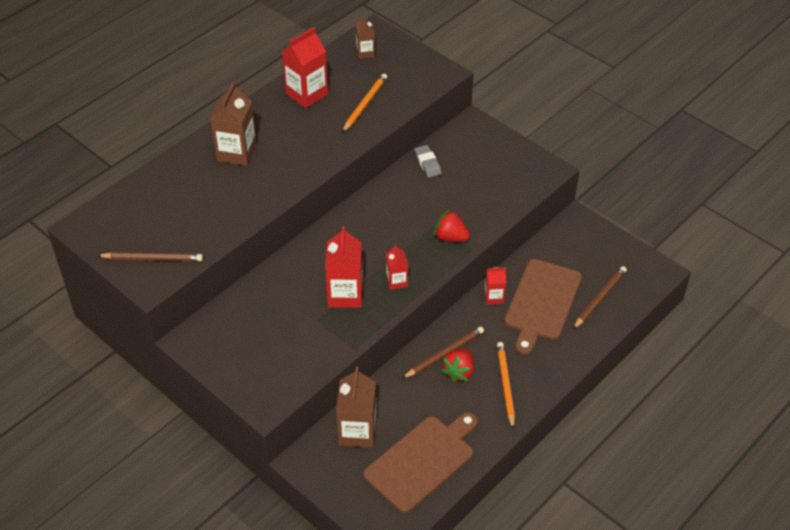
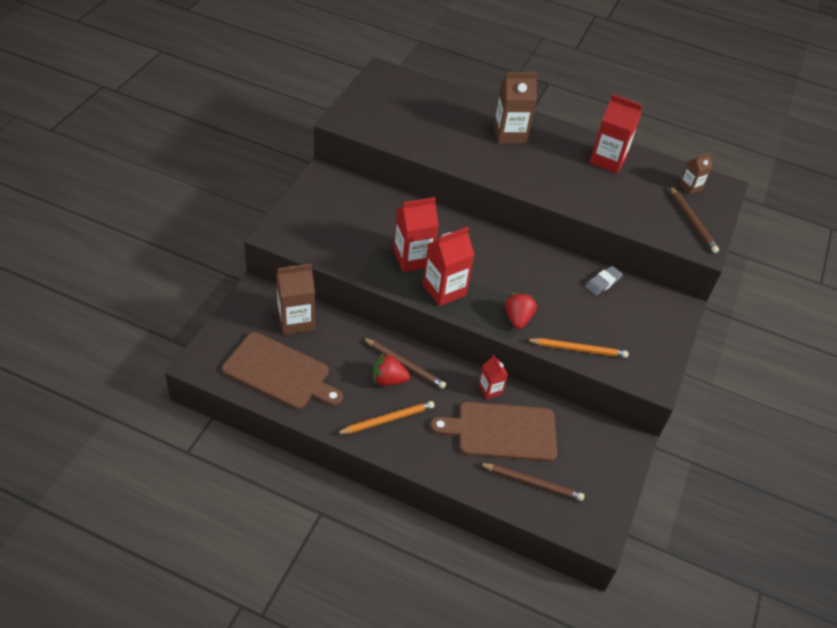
camera: 65 degrees right, 0 degrees up
brown pencil [97,252,203,261] -> brown pencil moved to [670,186,719,253]
orange pencil [342,74,387,133] -> orange pencil moved to [525,338,629,358]
red carton [386,244,408,290] -> red carton [423,227,474,306], size x1.79

